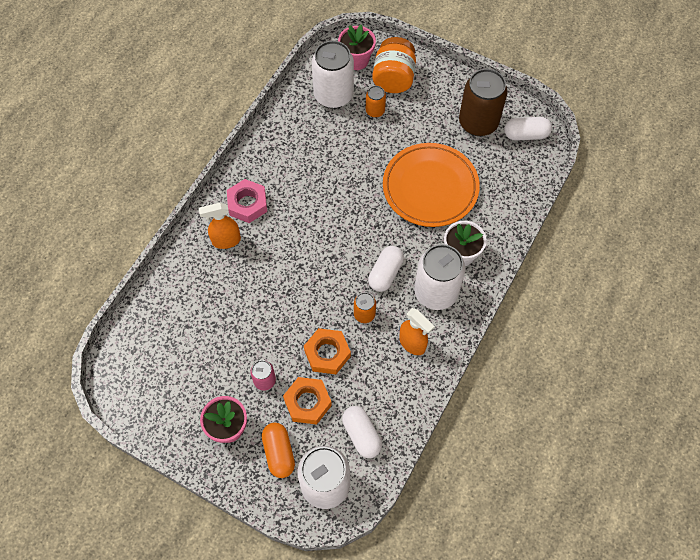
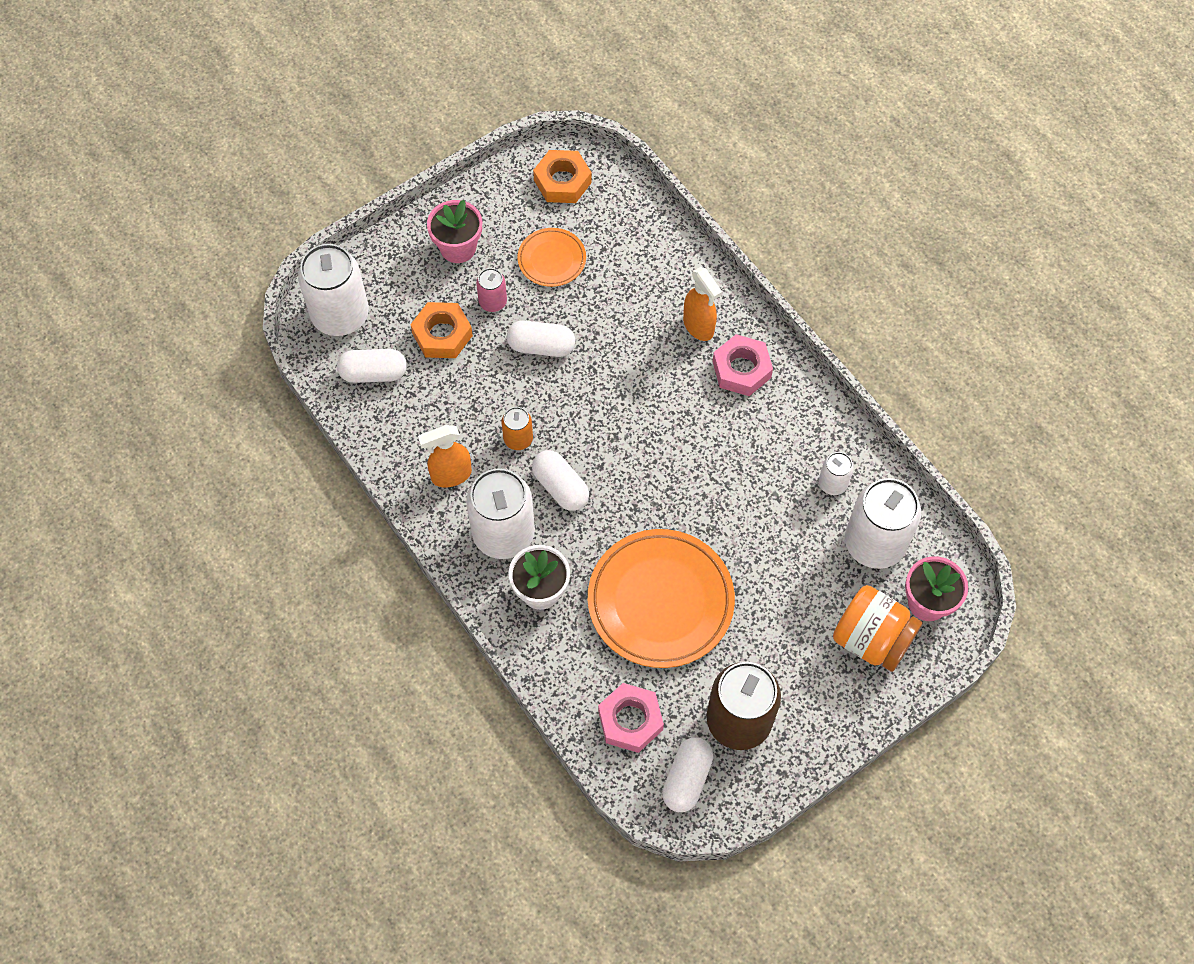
camera: 115 degrees right, 0 degrees up
orange spray bottle [199,203,241,249] -> orange spray bottle turned 135 degrees clockwise [683,267,722,341]
orange capsule [262,423,295,478] -> none
orange nut [304,328,351,374] -> orange nut moved to [533,150,592,203]
orange can [366,86,386,118] -> none
none -> white capsule [507,320,575,357]
none -> orange plate [518,228,586,287]
none -> pink nut [598,683,664,753]
none -> white can [819,452,854,495]

